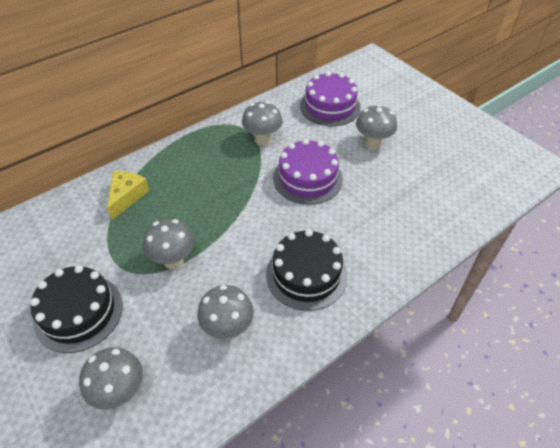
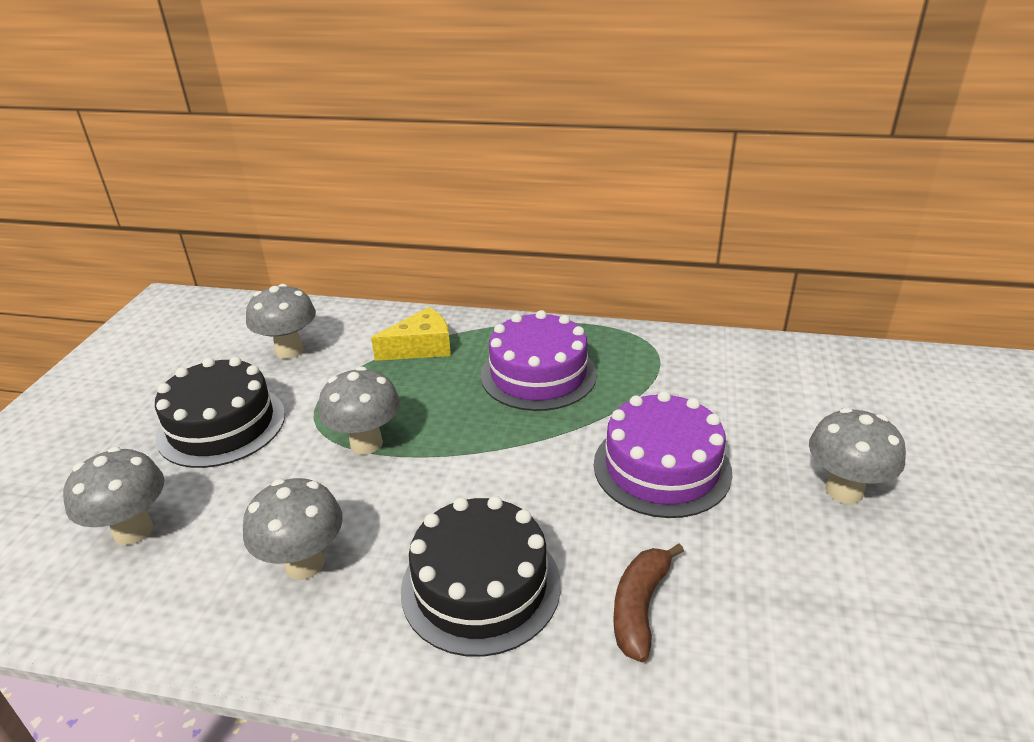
camera: 50 degrees right, 15 degrees down
grey mushroom [242,101,283,146] -> grey mushroom moved to [246,284,316,359]
purple cake [300,71,361,126] -> purple cake moved to [481,310,597,411]
none -> brown banana [613,543,684,662]

